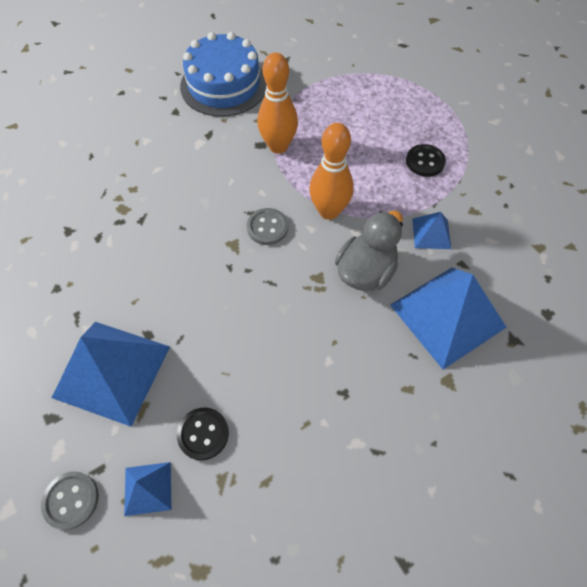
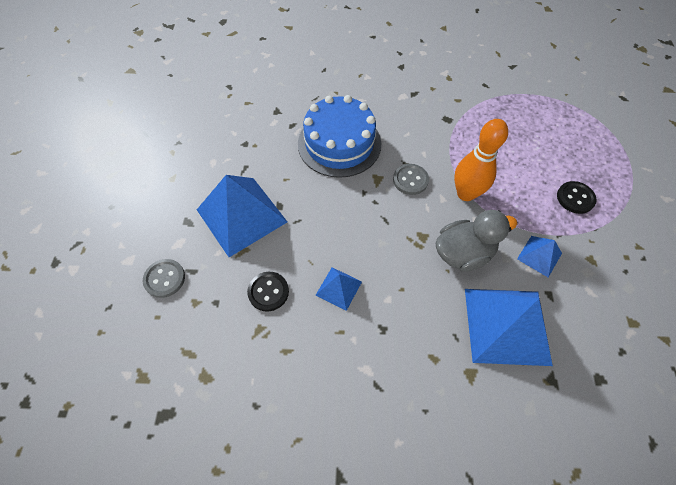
camera: 35 degrees right, 0 degrees up
blue pyramid [124,462,171,516] -> blue pyramid moved to [316,267,362,311]
blue cake [180,32,267,117] -> blue cake moved to [298,95,381,178]
orange bowling pin [257,53,298,154] -> none

